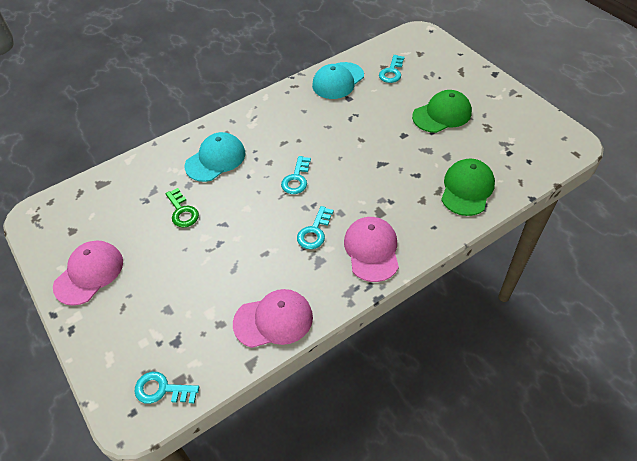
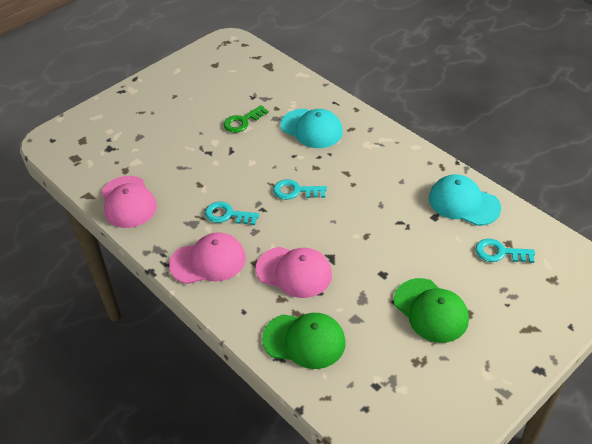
camera: 80 degrees right, 5 degrees down
pink cap [53,240,123,306] -> pink cap moved to [256,247,332,298]
turquoise key [134,372,199,404] -> none

